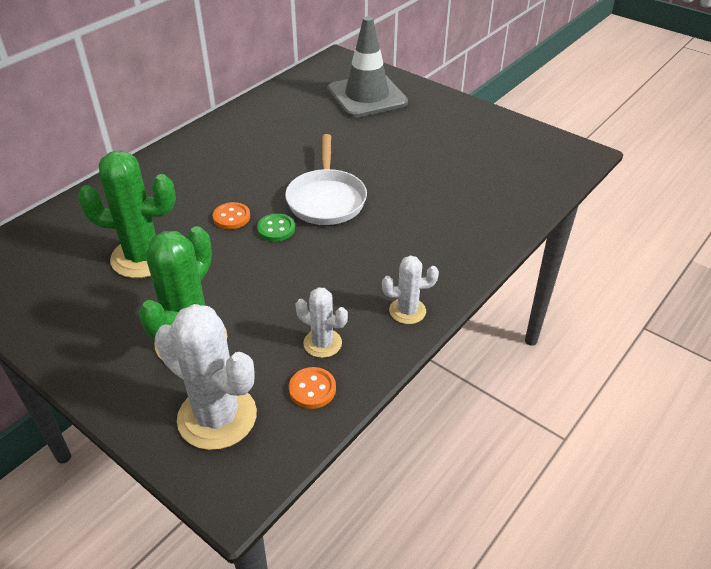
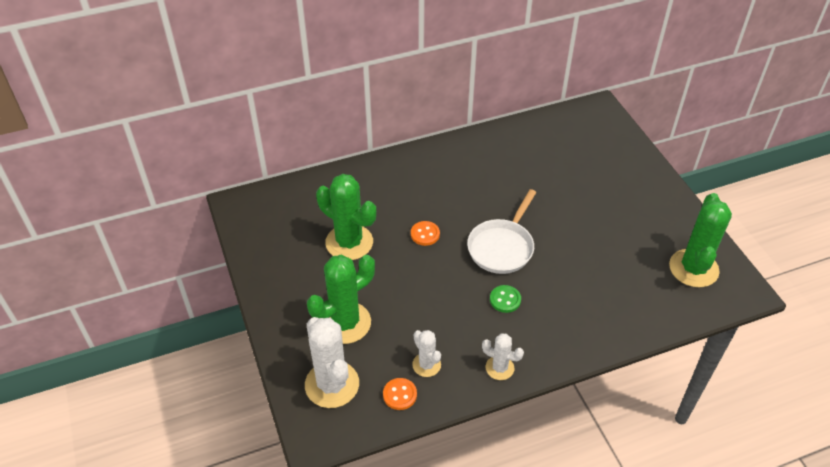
camera: 30 degrees right, 5 degrees up
green button [257,213,295,241] -> green button moved to [490,285,521,313]
grey traffic cone [327,16,408,118] -> none
none -> green cactus [669,193,732,287]

